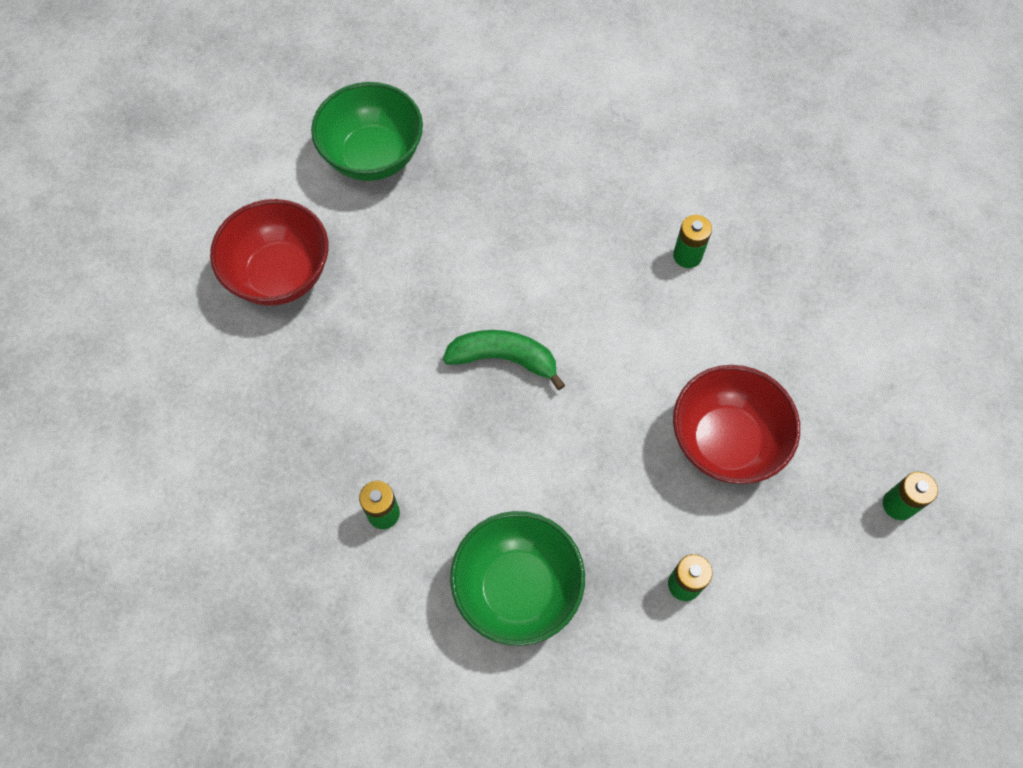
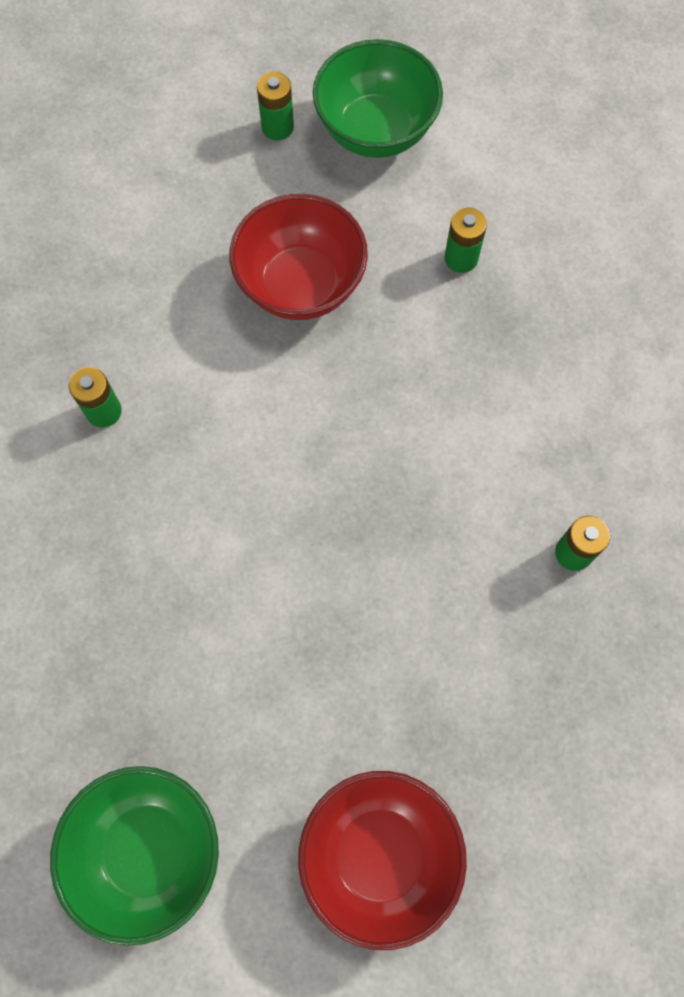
camera: 120 degrees left, 5 degrees up
green banana [443,330,565,390] -> none
green bowl [450,511,585,646] -> green bowl moved to [313,39,443,158]

